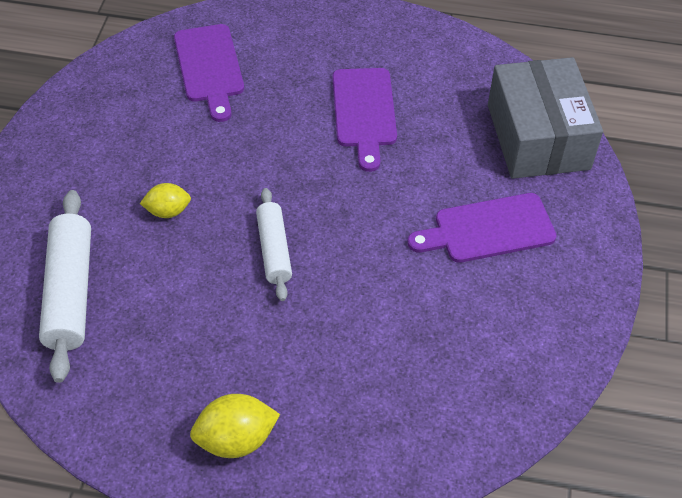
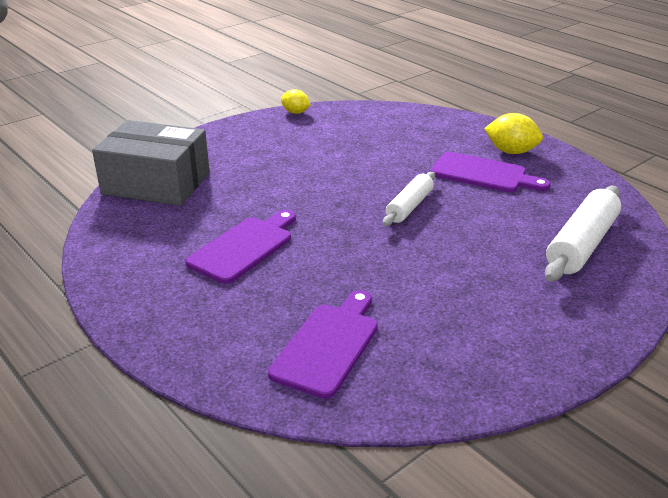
camera: 140 degrees left, 20 degrees down
yellow lemon [140,183,191,218] -> yellow lemon moved to [281,89,311,114]
purple cutting board [407,193,557,263] -> purple cutting board moved to [431,152,551,192]
grey box [488,57,603,179] -> grey box turned 75 degrees clockwise [92,120,210,206]

